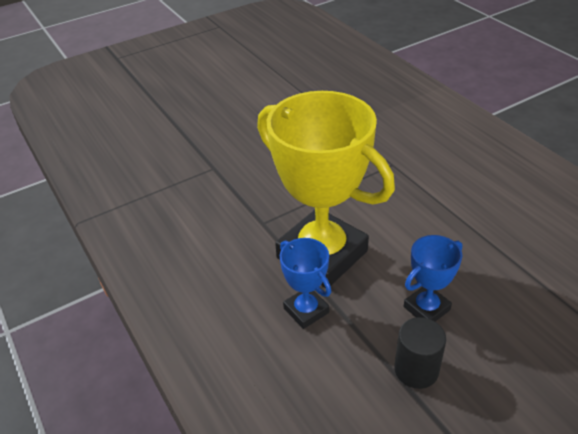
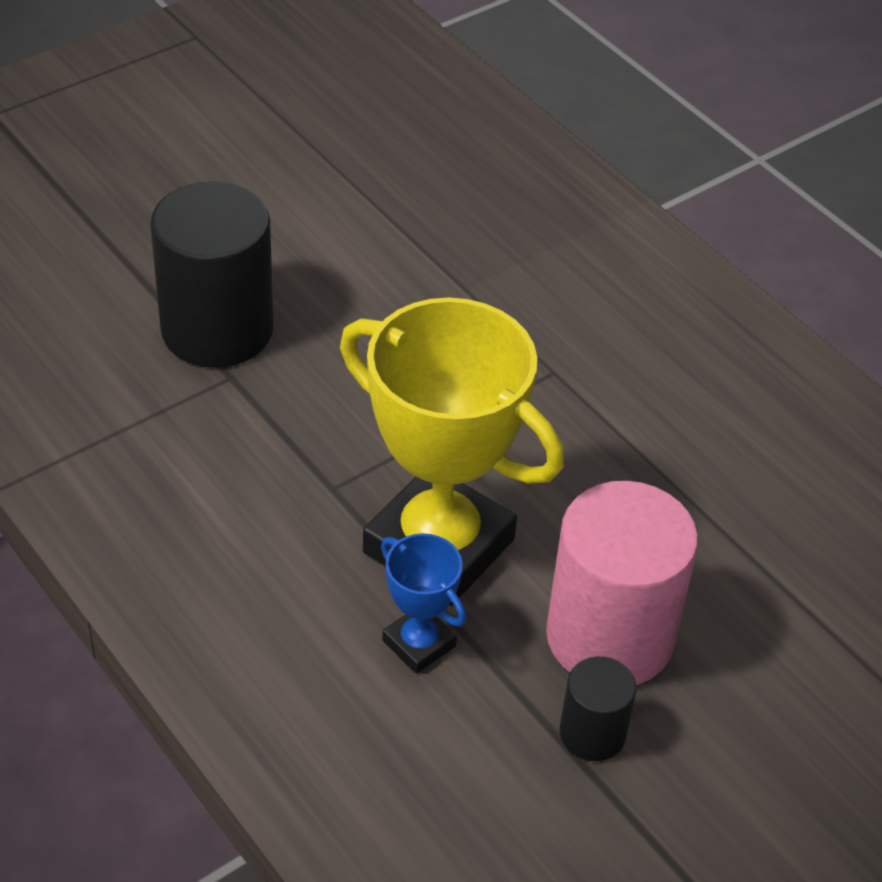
camera: 10 degrees left, 5 degrees up
blue trophy [404,235,462,322] -> pink cylinder [546,481,698,685]
none -> black cylinder [150,181,274,368]

